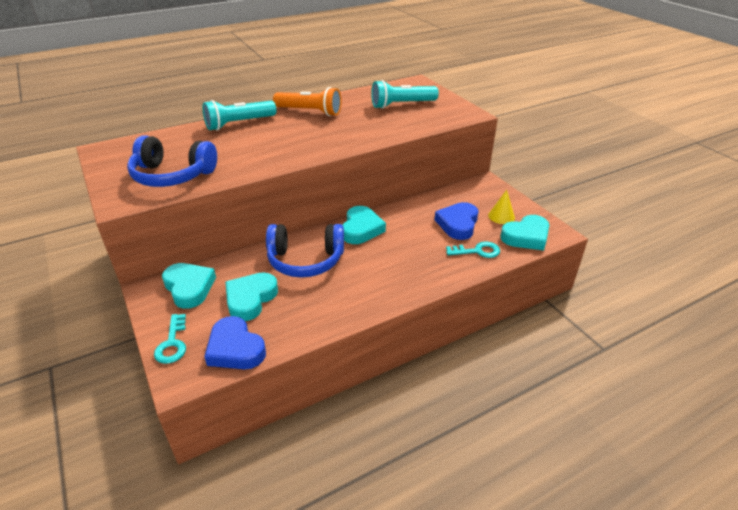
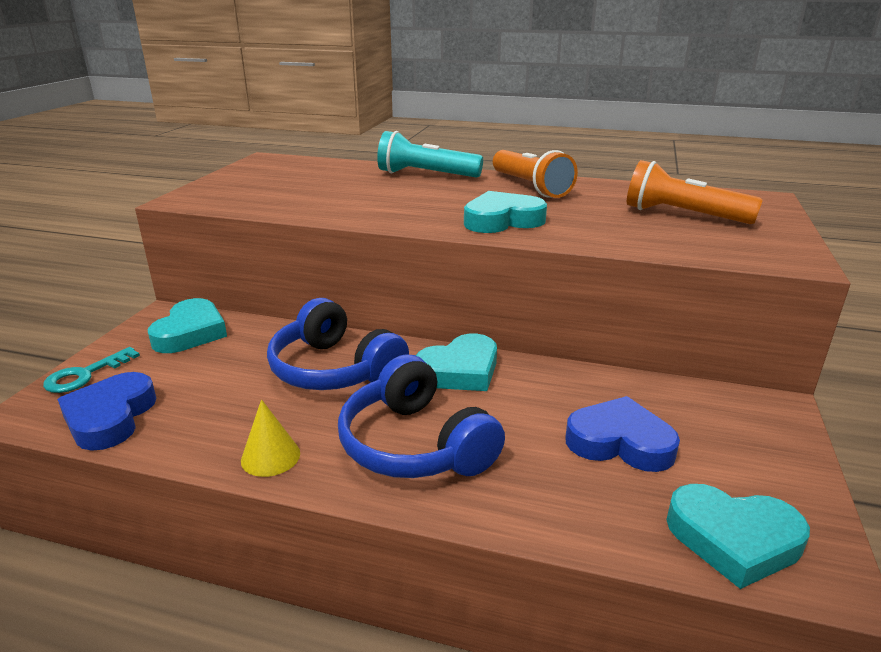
camera: 45 degrees right, 10 degrees down
blue headphones [127,135,217,187] -> blue headphones moved to [338,354,505,478]
turquoise heart [225,272,278,321] -> turquoise heart moved to [464,191,547,233]
turquoise flashlight [371,80,439,109] -> orange flashlight [627,160,763,224]
blue heart [434,202,478,240] -> blue heart turned 45 degrees clockwise [565,396,680,472]
turquoise key [446,242,500,258] -> none
yellow cone [488,190,515,224] -> yellow cone moved to [241,399,300,477]

